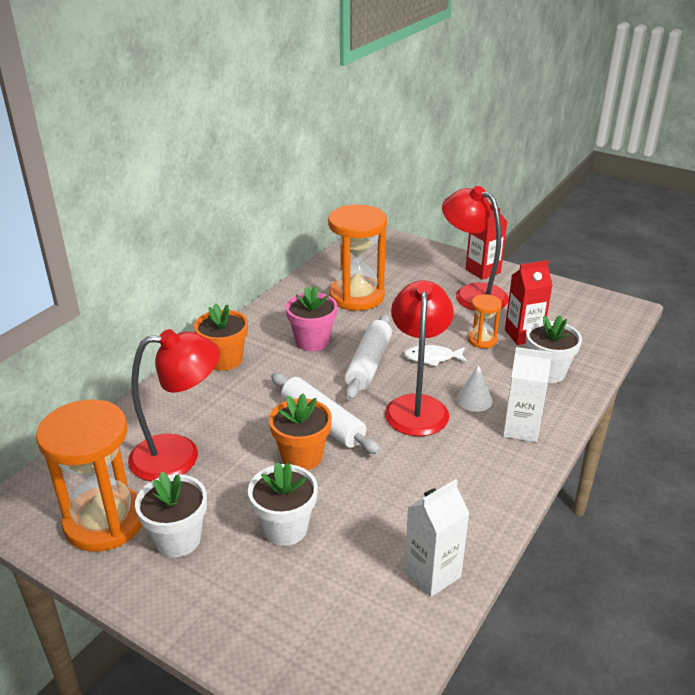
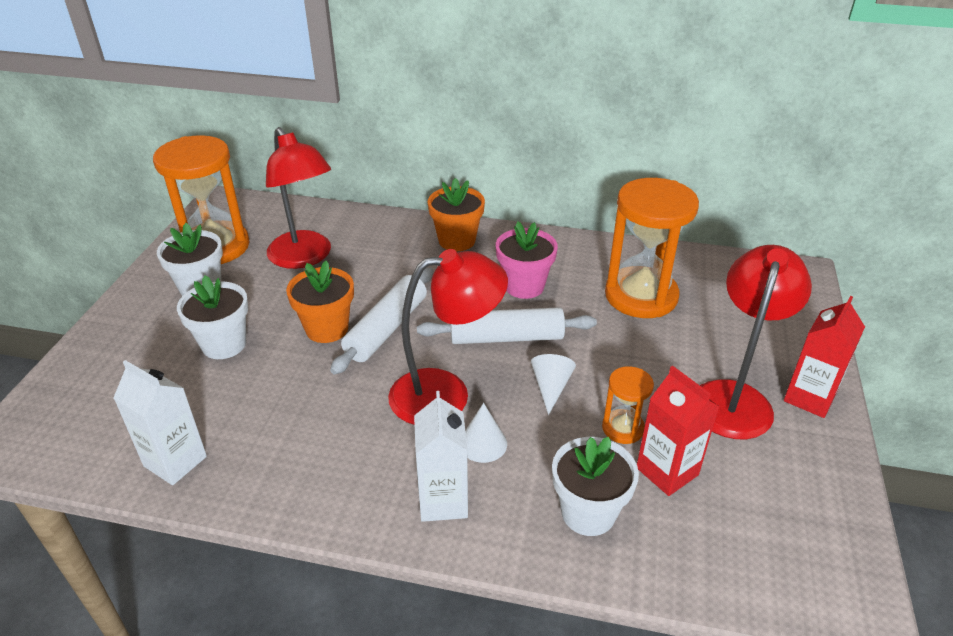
camera: 70 degrees right, 5 degrees up
white fish [404,345,468,367] -> white cone [531,354,576,415]

